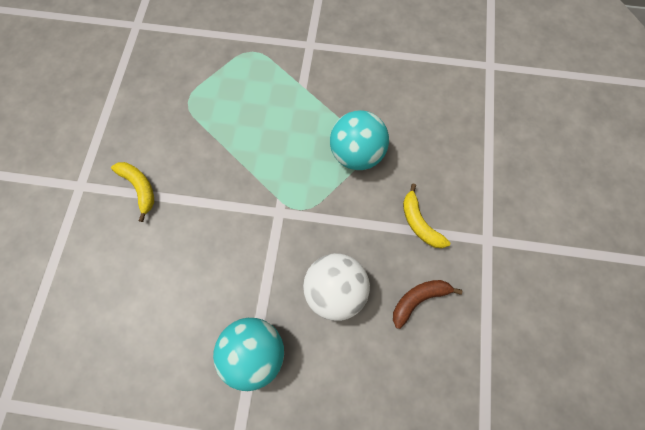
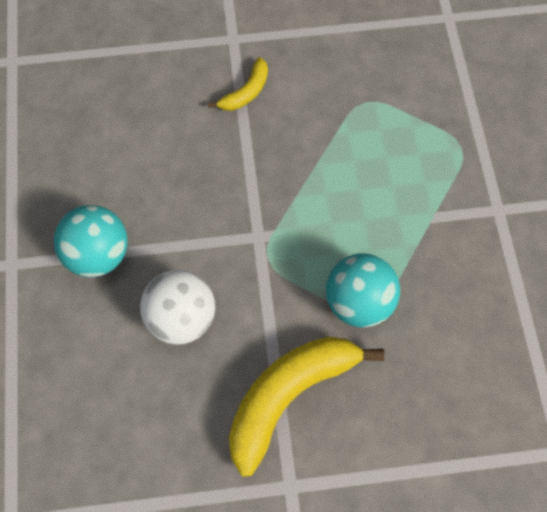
camera: 75 degrees right, 5 degrees down
brown banana [393,280,463,329] -> none
yellow banana [403,184,450,248] -> yellow banana [229,337,384,477], size x2.04

